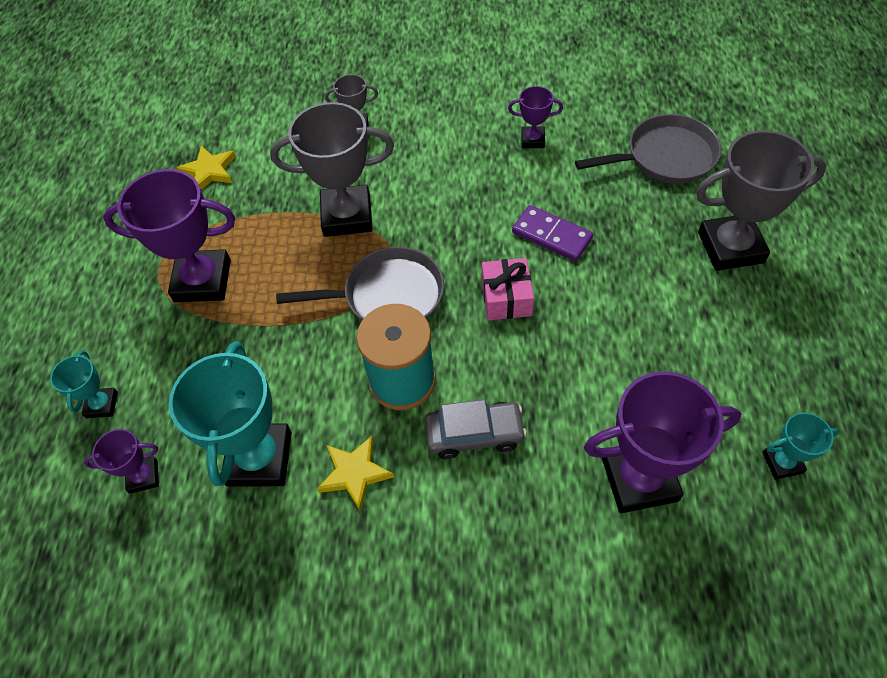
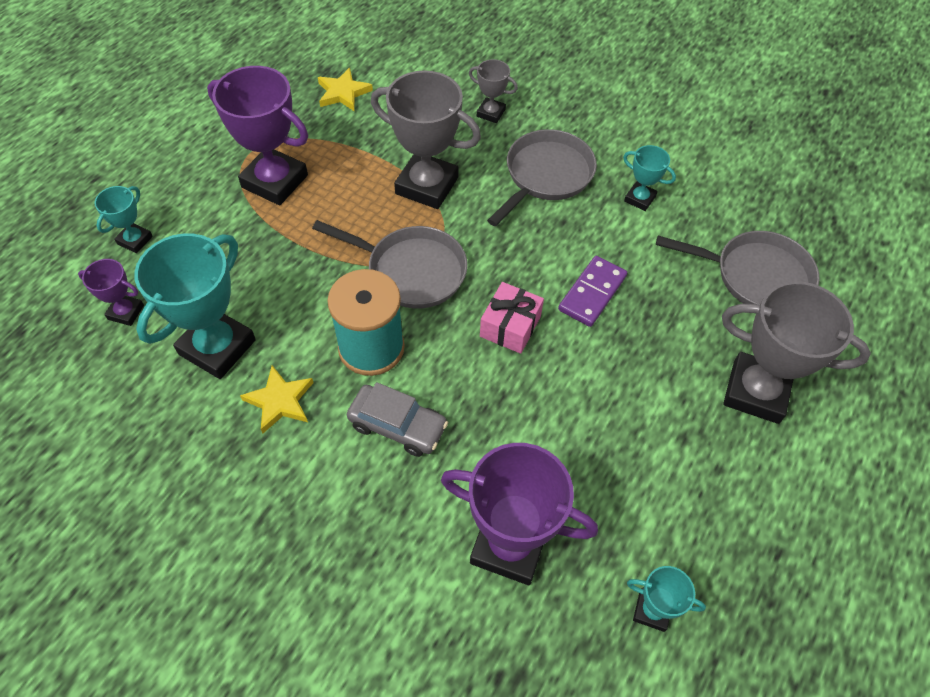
camera: 25 degrees right, 0 degrees up
purple trophy [508,86,563,148] -> turquoise trophy [623,145,676,211]
purple domino [512,205,593,261] -> purple domino turned 60 degrees clockwise [558,256,627,327]
none -> grey pan [487,129,597,226]

